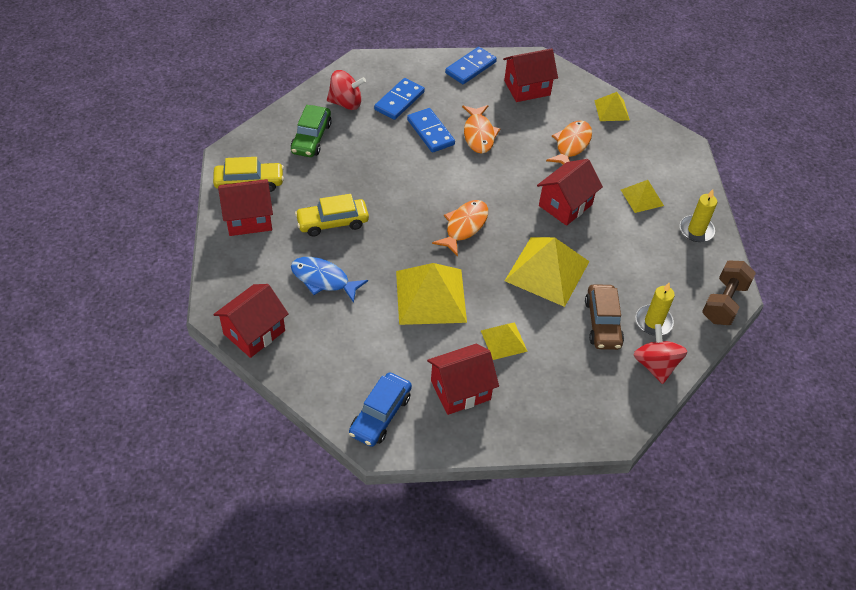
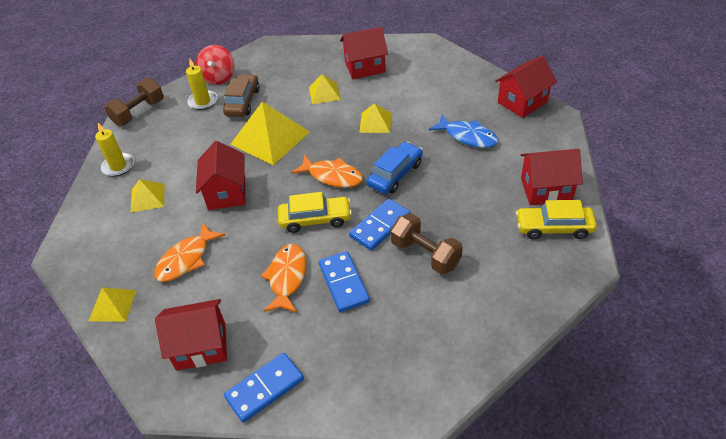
camera: 165 degrees left, 5 degrees down
green car [291,105,332,157] -> none
yellow car [295,194,369,236] -> yellow car moved to [278,192,352,233]
red spinning top [327,70,366,110] -> none
blue car [349,372,412,447] -> blue car moved to [367,142,423,194]
blue domino [374,78,425,120] -> blue domino moved to [349,199,411,251]
yellow pyramid [396,263,467,325] -> yellow pyramid [359,103,391,133], size x0.54
orange fish [432,200,488,257] -> orange fish turned 105 degrees counterclockwise [291,154,363,188]
red house [537,159,603,226] -> red house turned 60 degrees counterclockwise [196,141,245,210]
none -> brown dumbbell [390,213,463,275]

